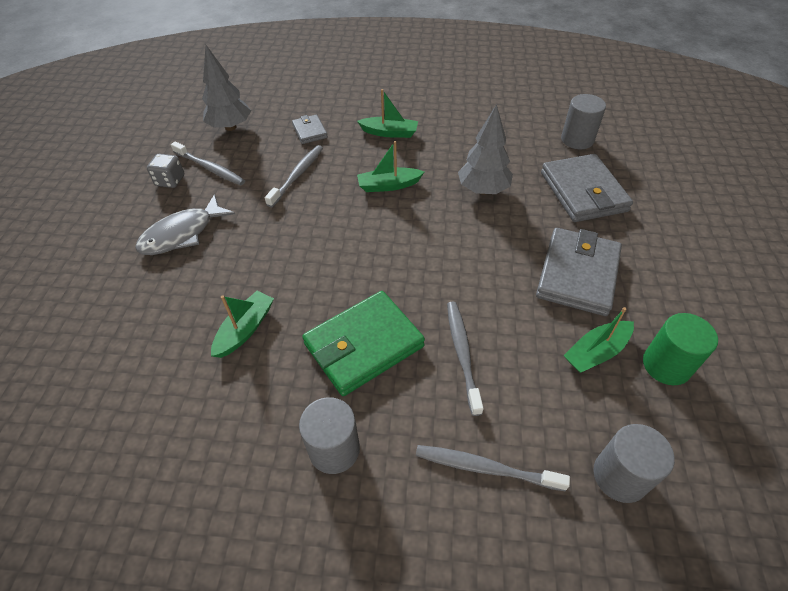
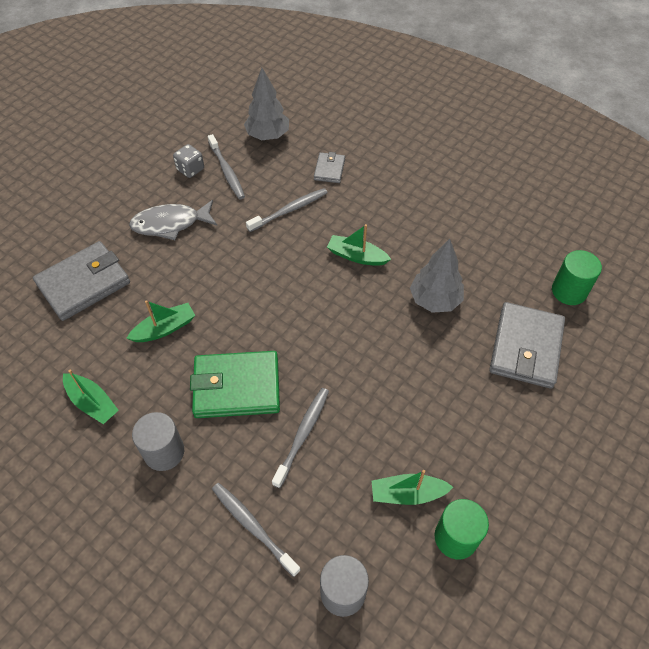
camera: 30 degrees right, 5 degrees up
green boat [357,89,418,138] -> green boat moved to [63,370,119,424]
grey wallet [536,228,622,316] -> grey wallet moved to [33,241,130,321]
grey cylinder [561,94,606,149] -> green cylinder [552,250,602,305]

